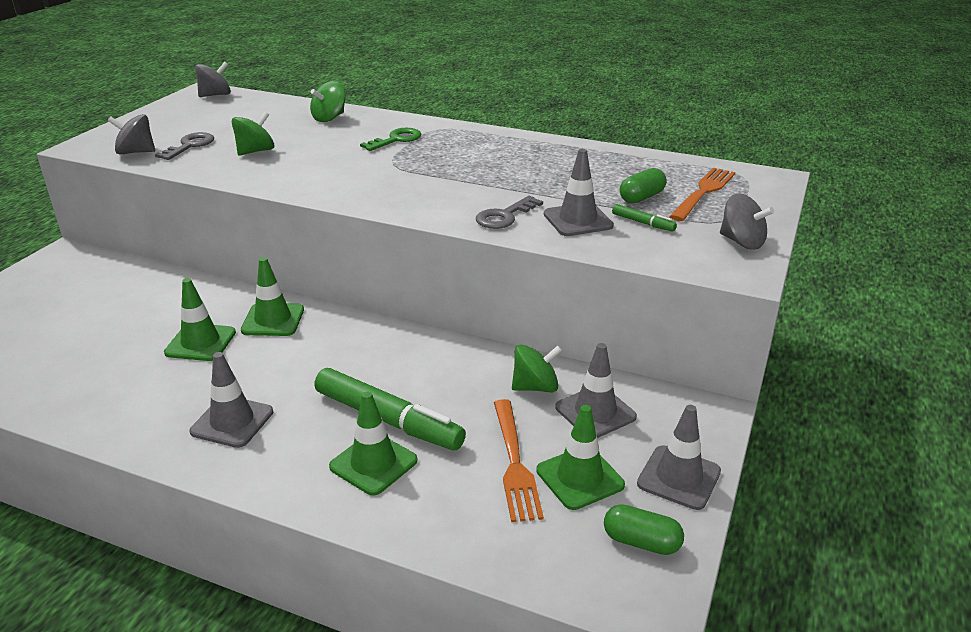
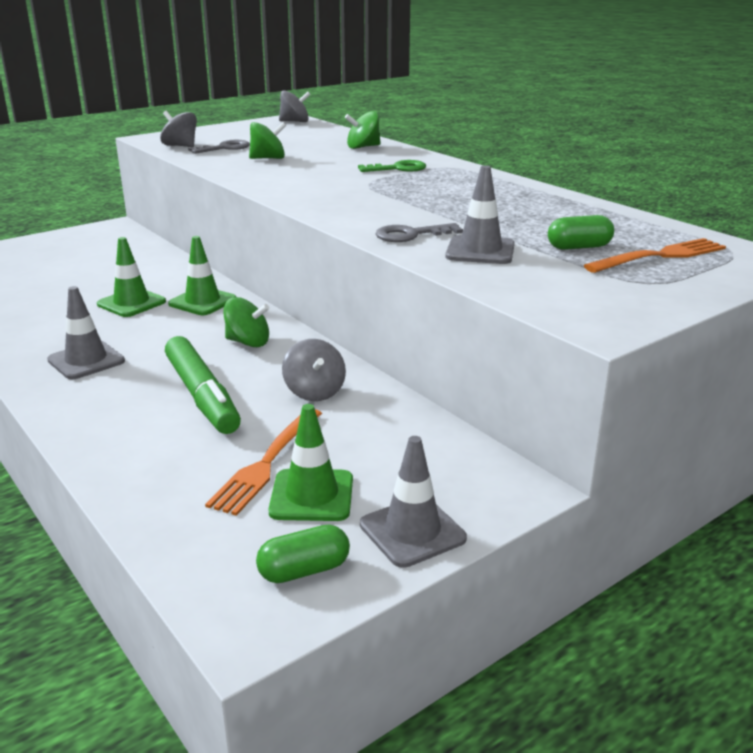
camera: 30 degrees right, 5 degrees down
green traffic cone [329,391,417,495] -> none
green spinning top [512,344,562,393] -> green spinning top moved to [223,297,269,347]
grey traffic cone [555,343,637,438] -> none
green capsule [604,504,684,555] -> green capsule turned 75 degrees counterclockwise [256,525,350,583]
green marker [612,204,677,232] -> none
grey spinning top [720,193,774,250] -> grey spinning top moved to [282,339,346,401]

